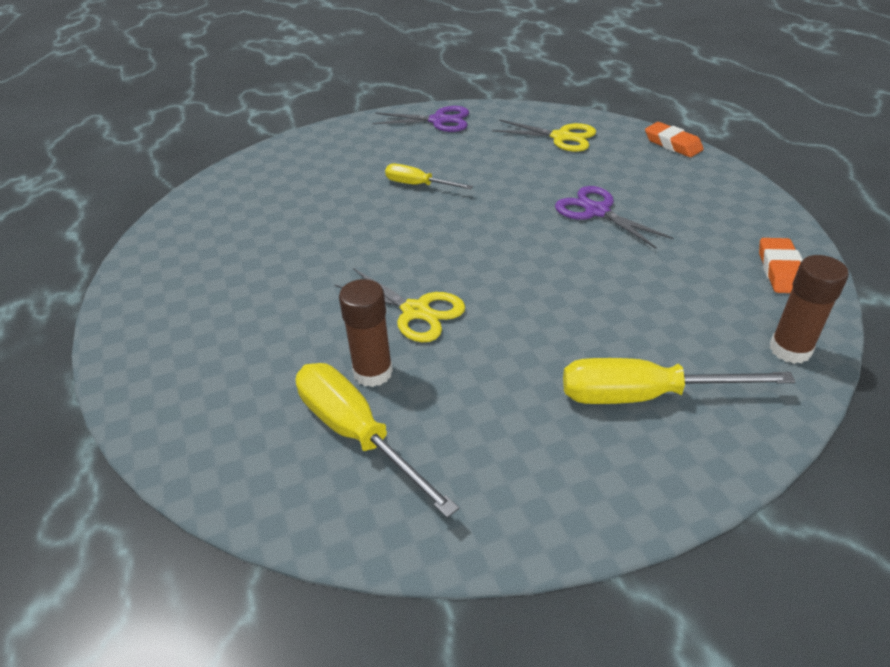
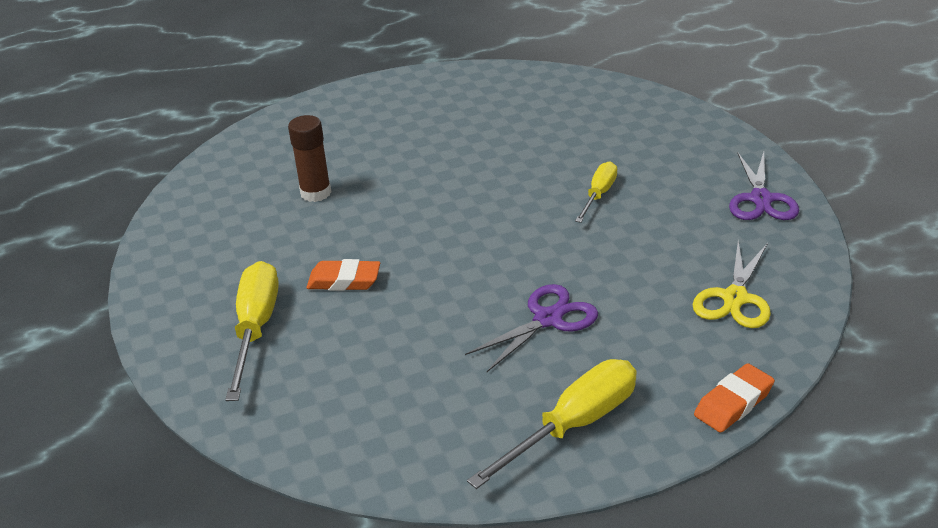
camera: 90 degrees right, 5 degrees down
yellow screwdriver [296,363,459,518] -> yellow screwdriver moved to [467,359,637,489]
yellow scissors [335,269,465,342] -> none
orange eraser [759,238,803,293] -> orange eraser moved to [306,259,380,291]
brown glue stick [770,255,849,364] -> none

